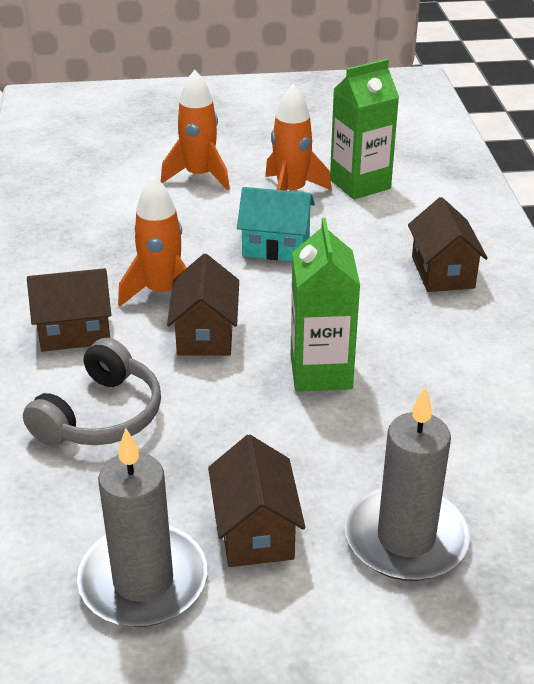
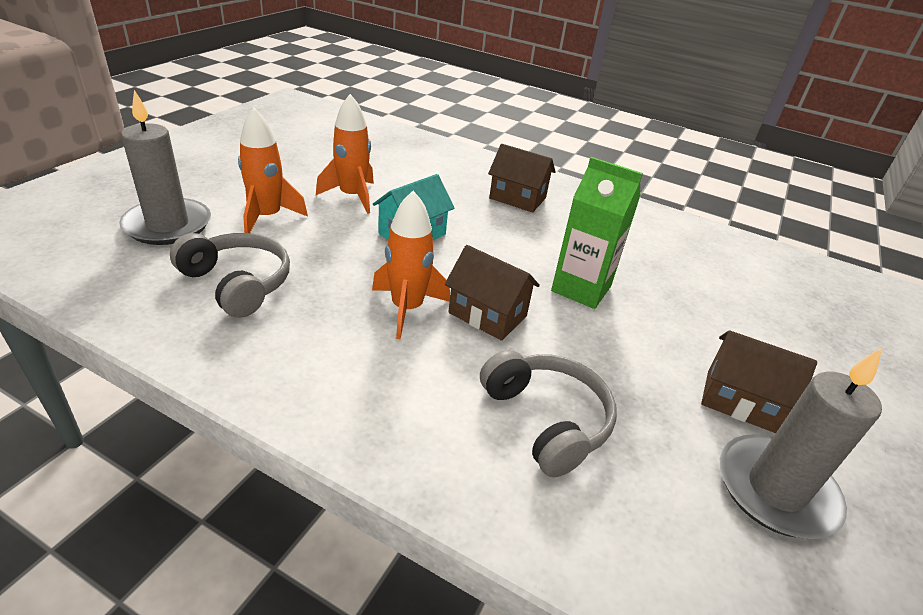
camera: 60 degrees left, 0 degrees up
brown house [27,268,111,352] -> none
green carton [330,59,399,200] -> none
grey candle [345,387,470,581] -> grey candle moved to [119,90,211,245]
none -> grey headphones [170,233,290,318]

